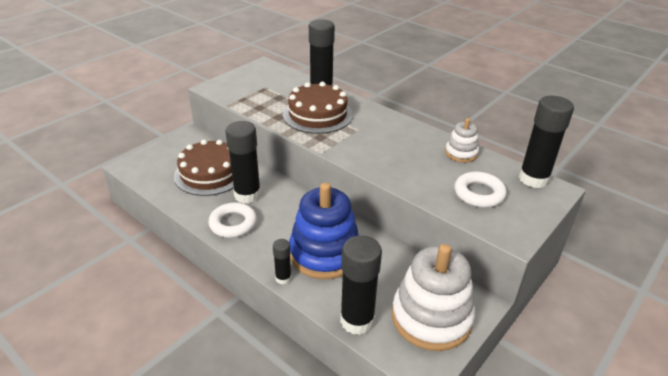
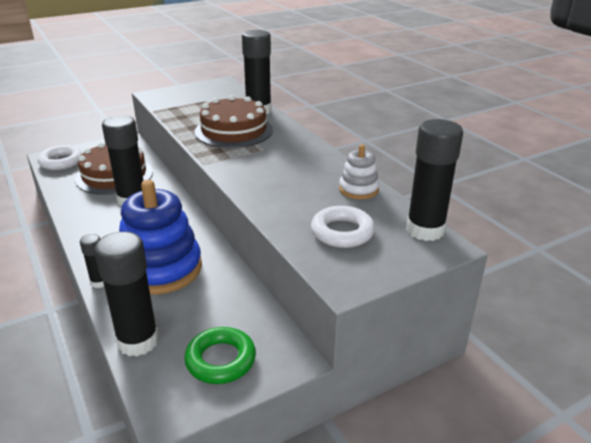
camera: 20 degrees right, 5 degrees down
white ring [208,202,257,238] -> white ring moved to [37,145,83,170]
white stacking toy [392,244,475,351] -> green ring [184,327,256,384]

